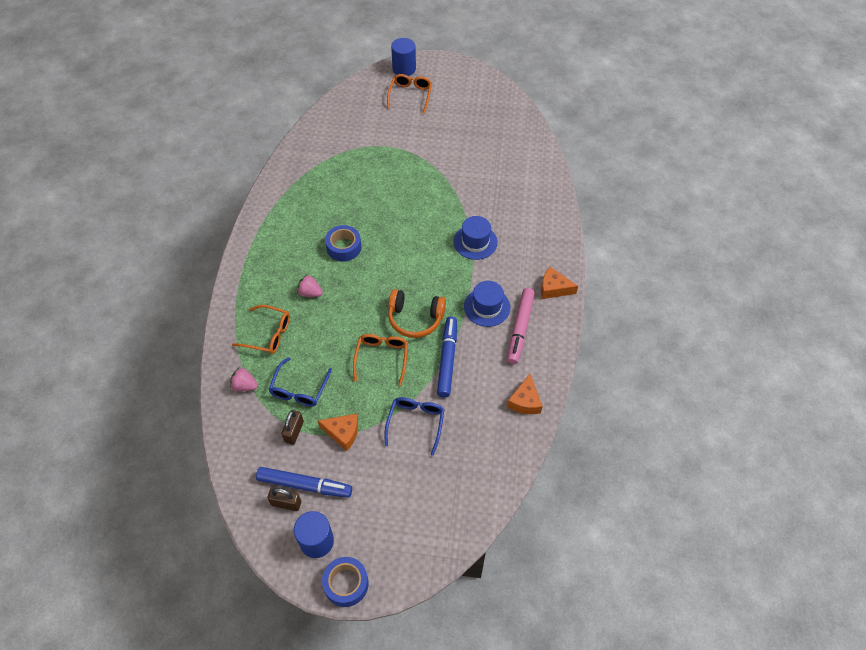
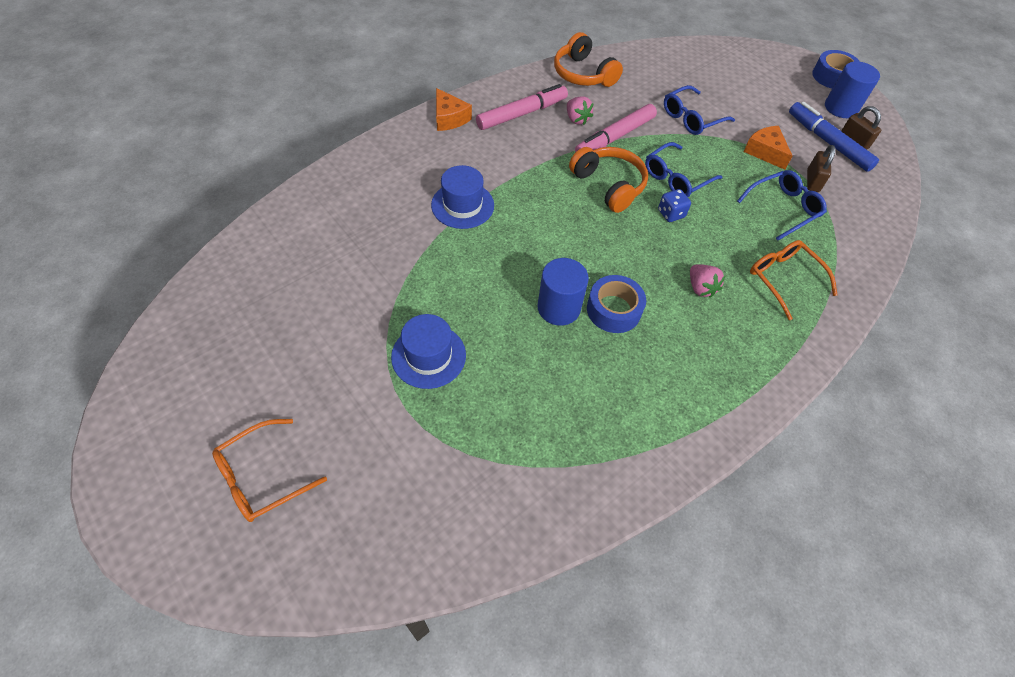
camera: 140 degrees left, 0 degrees up
pink strawberry [230,368,258,391] -> pink strawberry moved to [567,96,594,125]
brown padlock [281,410,304,445] -> brown padlock turned 45 degrees counterclockwise [807,145,835,192]
orange glasses [353,334,408,386] -> blue glasses [645,142,723,197]
blue cylinder [391,38,416,76] -> blue cylinder moved to [537,258,589,326]
blue marker [437,316,457,397] -> pink marker [575,104,657,153]
blue hat [464,281,510,327] -> blue hat moved to [391,314,466,389]
orange cheese [507,374,543,414] -> orange headphones [554,32,623,87]
none -> blue dice [658,189,691,222]

